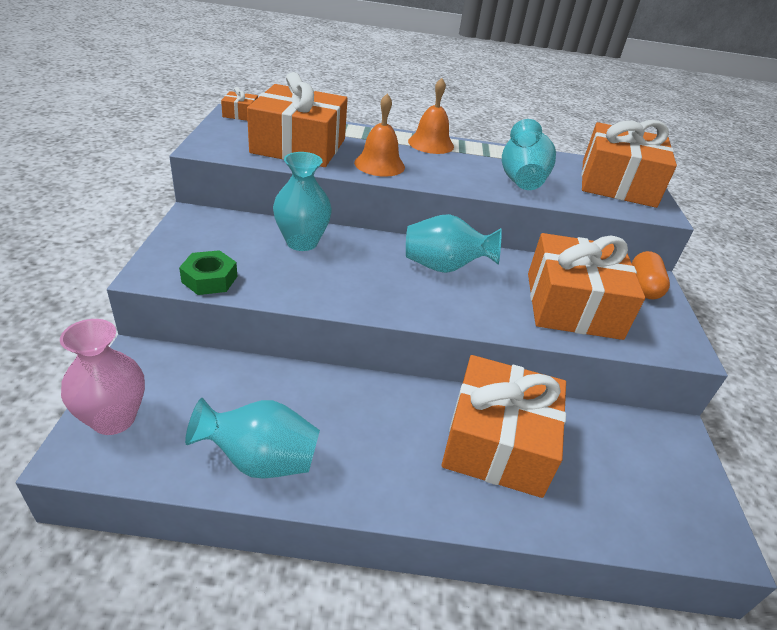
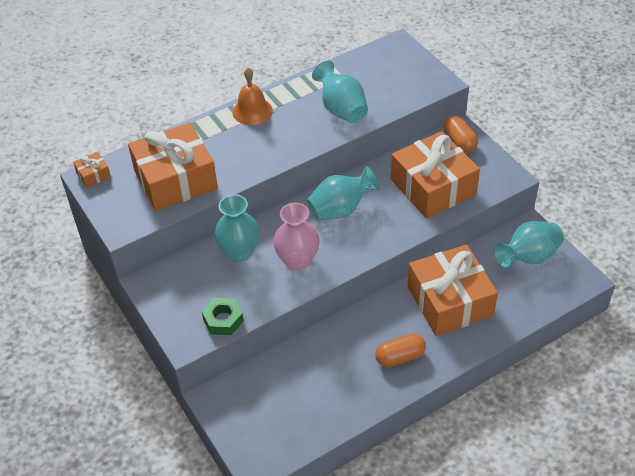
camera: 30 degrees left, 10 degrees up
pink vase [60,319,145,435] -> pink vase moved to [273,203,320,271]
turquoise vase [185,398,320,479] -> turquoise vase moved to [493,221,564,269]
orange bell [354,93,405,177] -> none
orange gift [581,120,677,208] -> none
none -> orange capsule [375,334,426,367]

